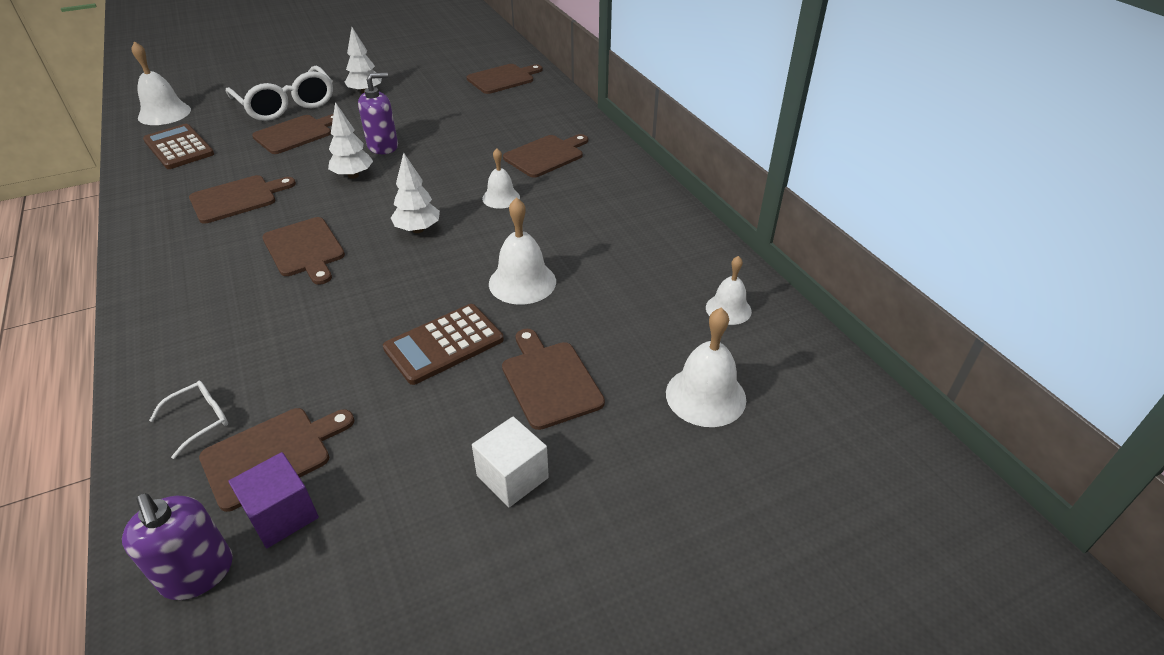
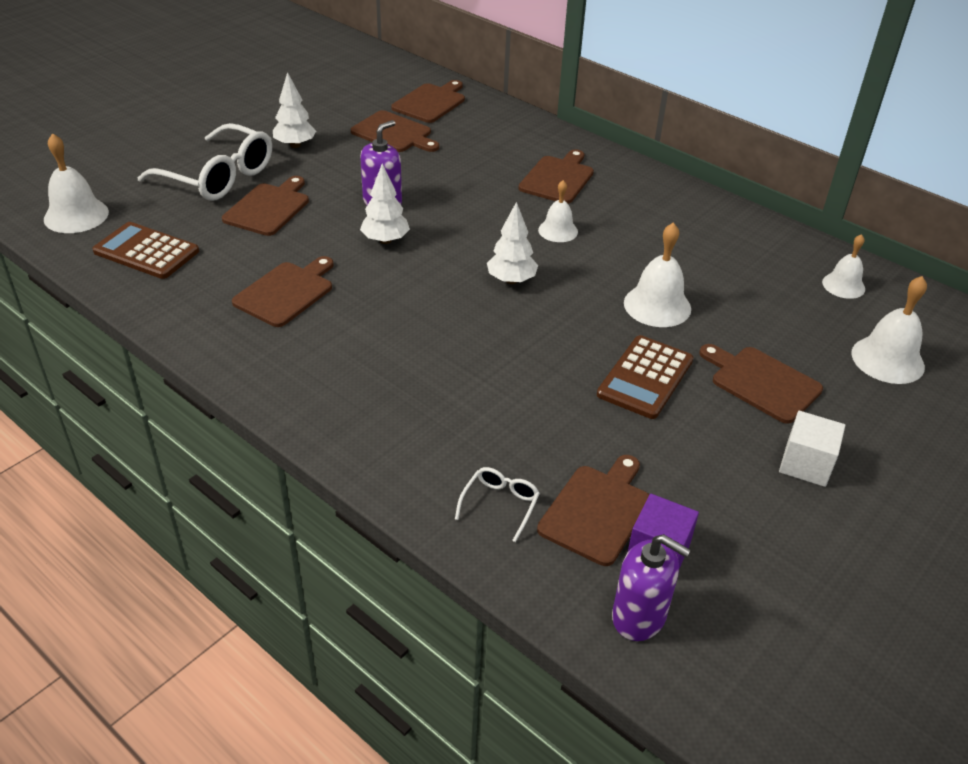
camera: 25 degrees left, 0 degrees up
brown cutting board [262,217,345,285] -> brown cutting board moved to [351,110,439,152]

